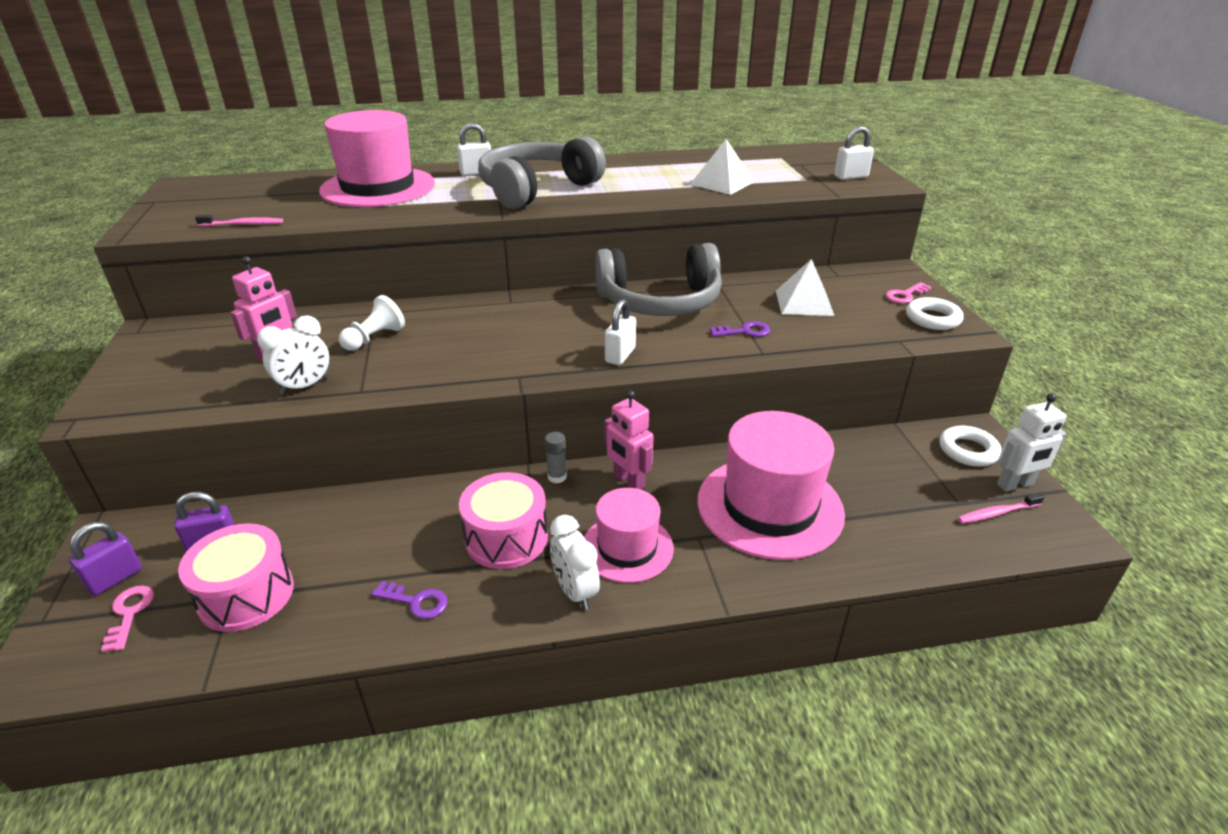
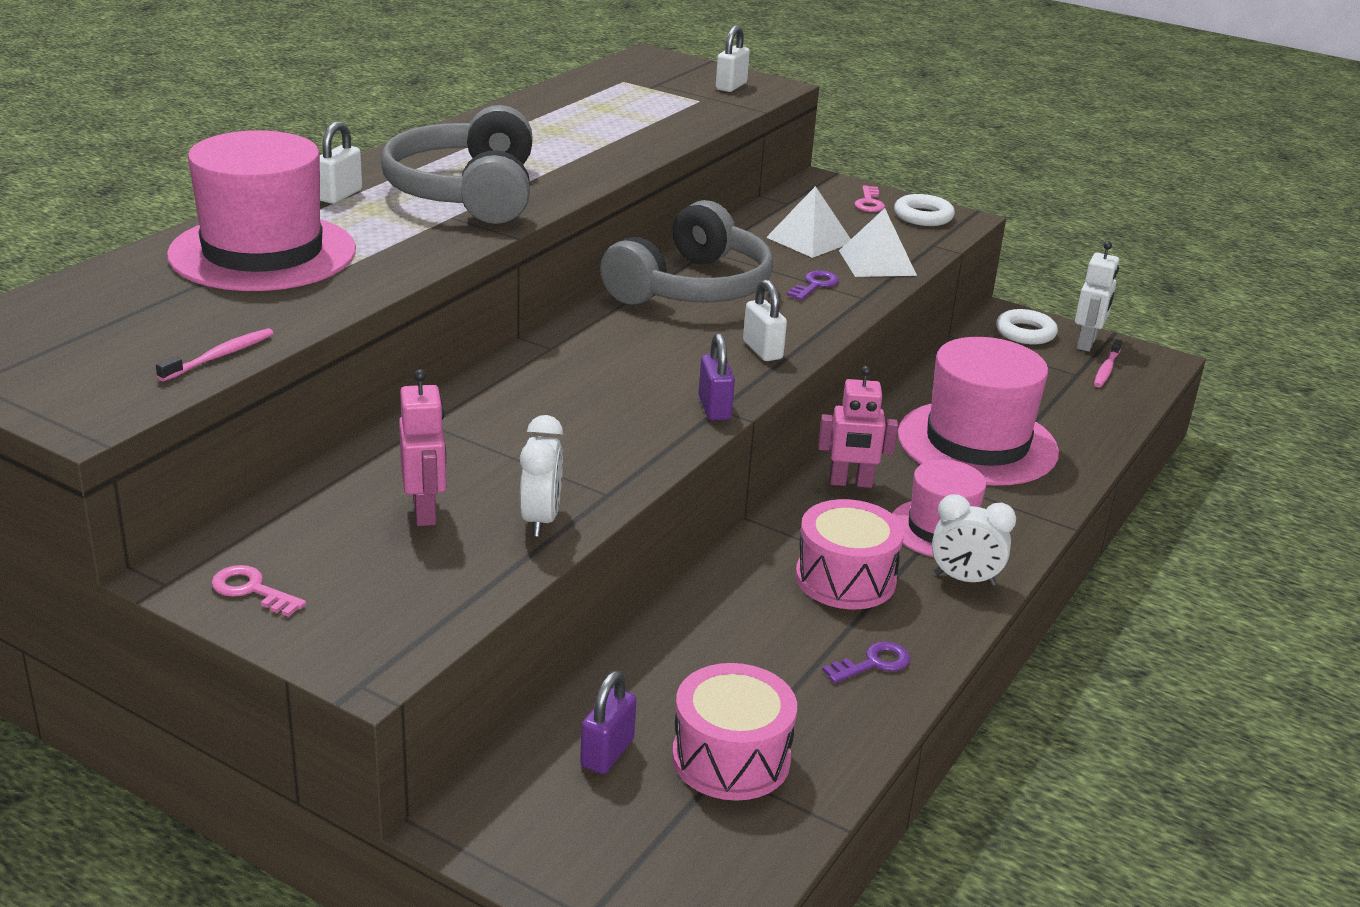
camera: 50 degrees left, 5 degrees down
purple padlock [69,522,142,596] -> purple padlock moved to [698,333,735,421]
pink key [101,586,154,652] -> pink key moved to [211,565,306,617]
white pawn [339,295,405,351] -> none
grey glue stick [545,432,567,483] -> none
white pyramid [690,139,754,195] -> white pyramid moved to [839,208,917,277]

